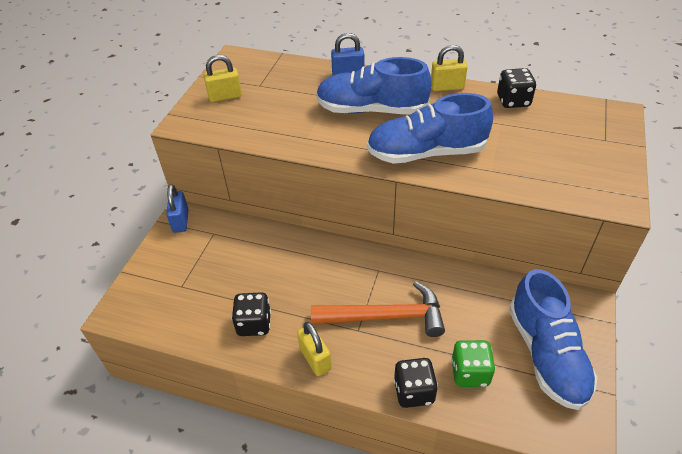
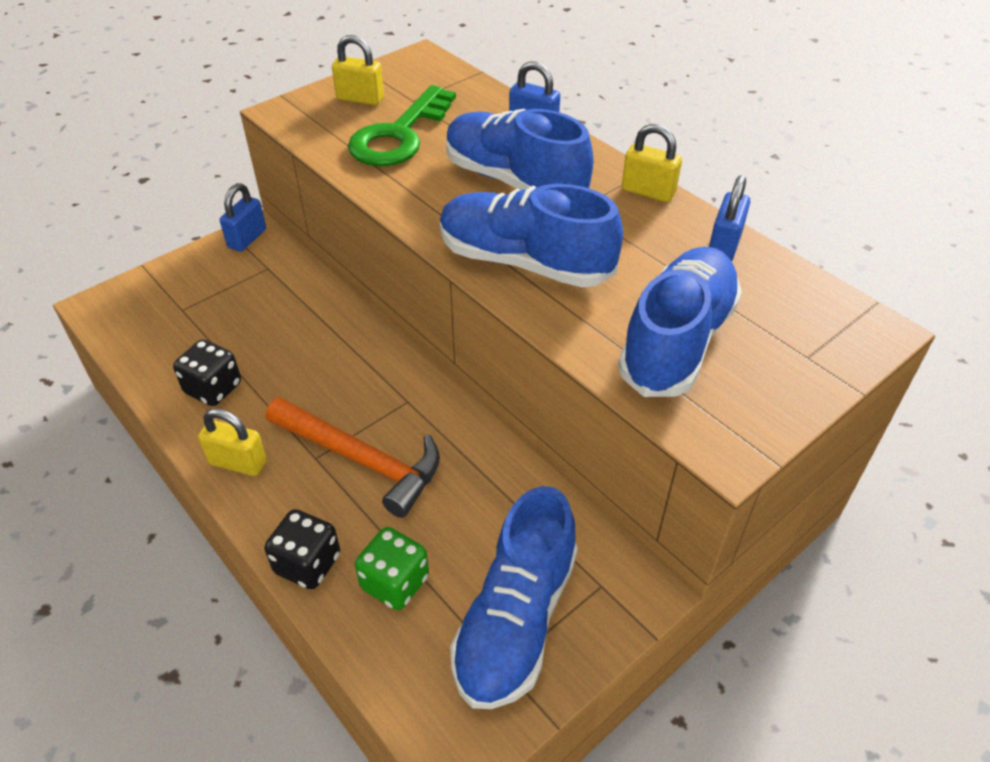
camera: 30 degrees right, 0 degrees up
yellow padlock [297,322,332,376] -> yellow padlock turned 75 degrees counterclockwise [198,408,267,476]
black dice [497,68,536,108] -> blue padlock [709,175,750,261]
none -> green key [348,85,456,166]
none -> blue shoe [618,247,742,397]

